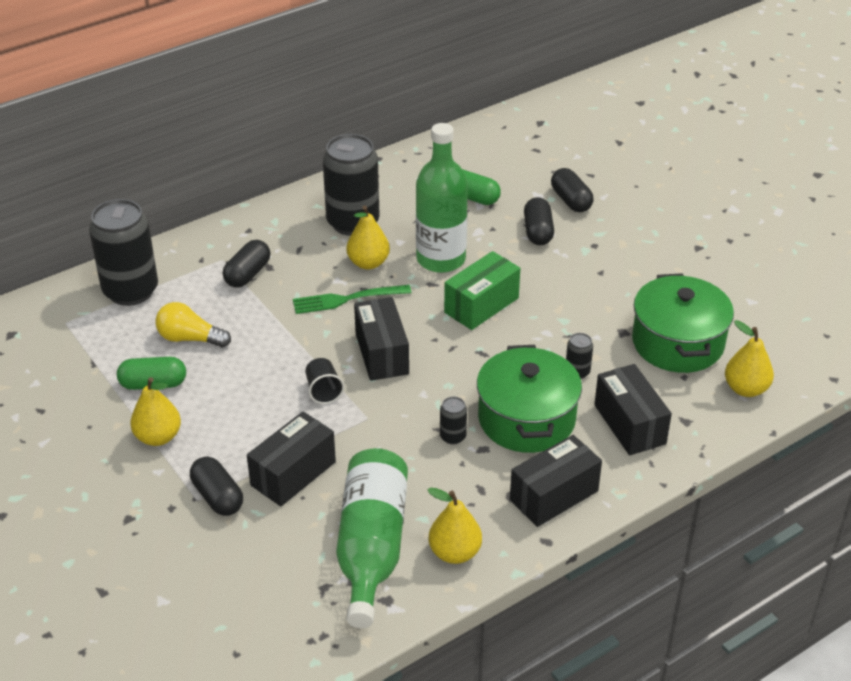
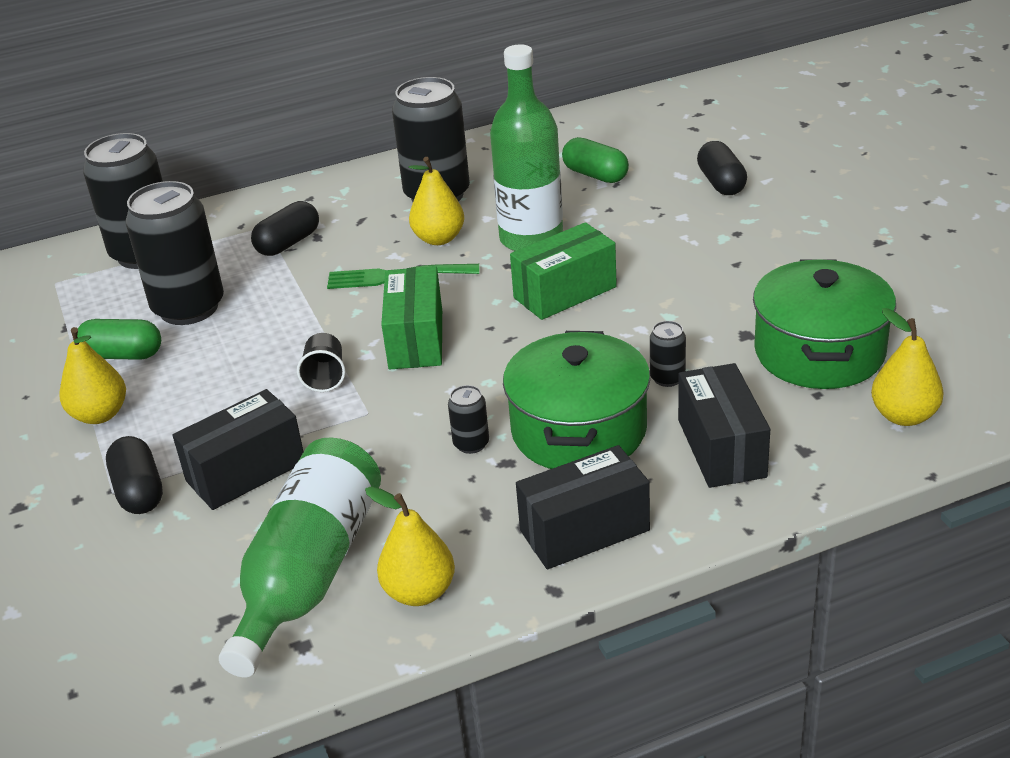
camera: 15 degrees right, 5 degrees down
yellow light bulb [156,302,231,348] -> black can [126,181,224,325]
black box [354,297,409,381] -> green box [381,266,442,369]
black capsule [524,197,554,245] -> none

